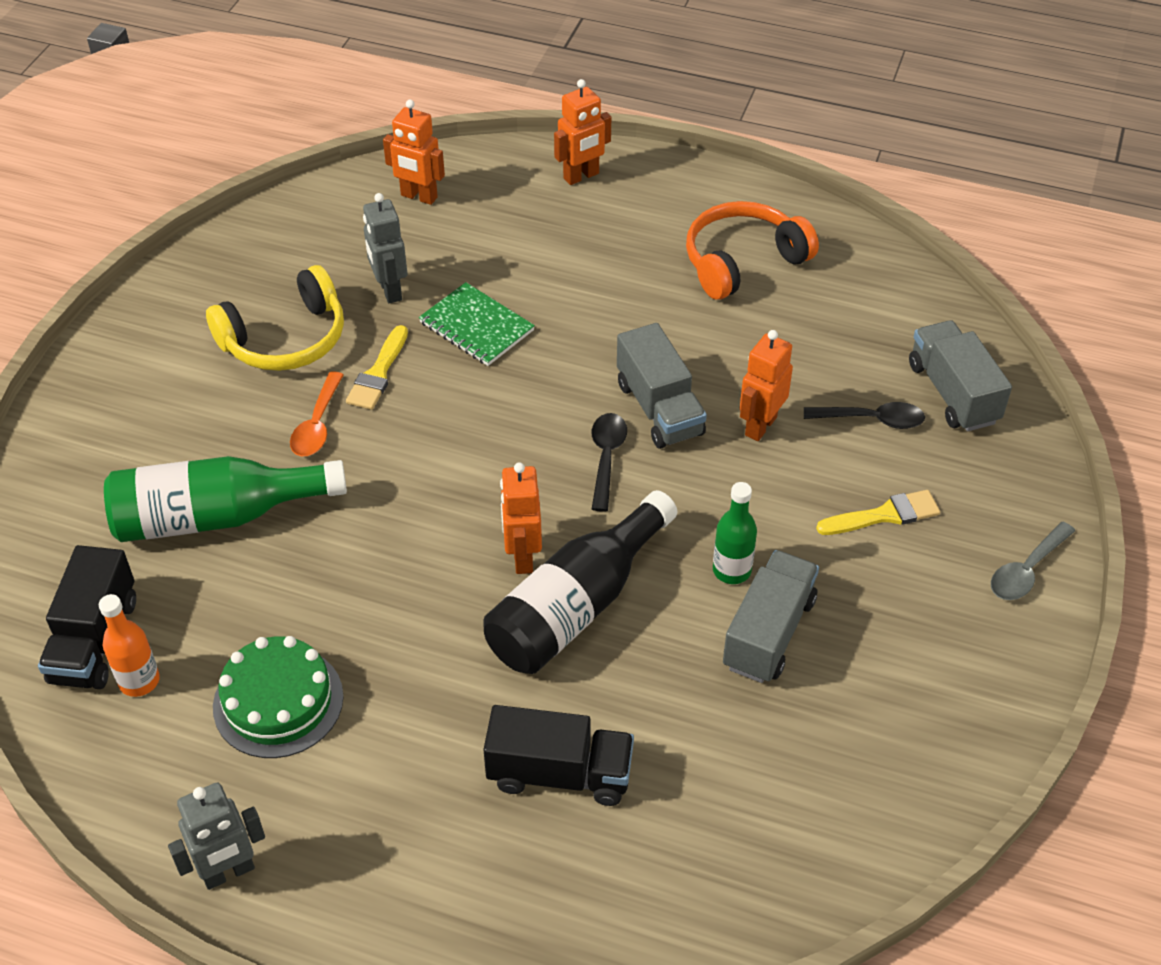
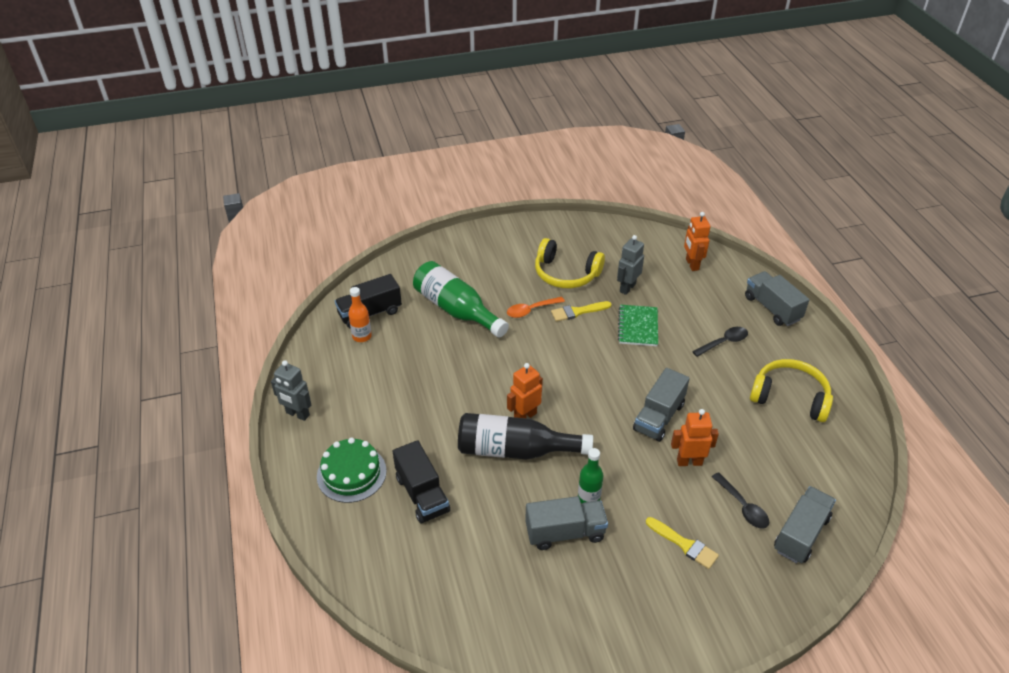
camera: 55 degrees right, 5 degrees down
green cake [213,636,343,758] -> green cake moved to [317,438,387,503]
orange robot [554,79,611,185] -> grey truck [745,271,809,326]
black spoon [592,413,627,512] -> black spoon moved to [692,327,748,357]
orange headphones [686,201,819,300] -> yellow headphones [750,359,833,422]
grey spoon [991,522,1075,600] -> none

